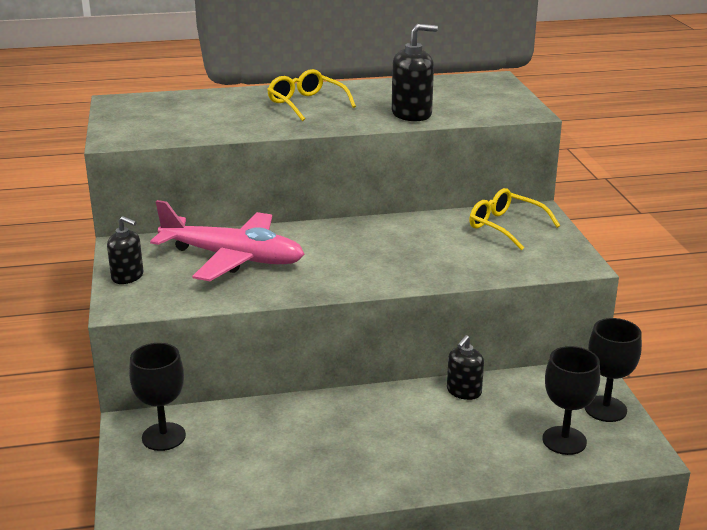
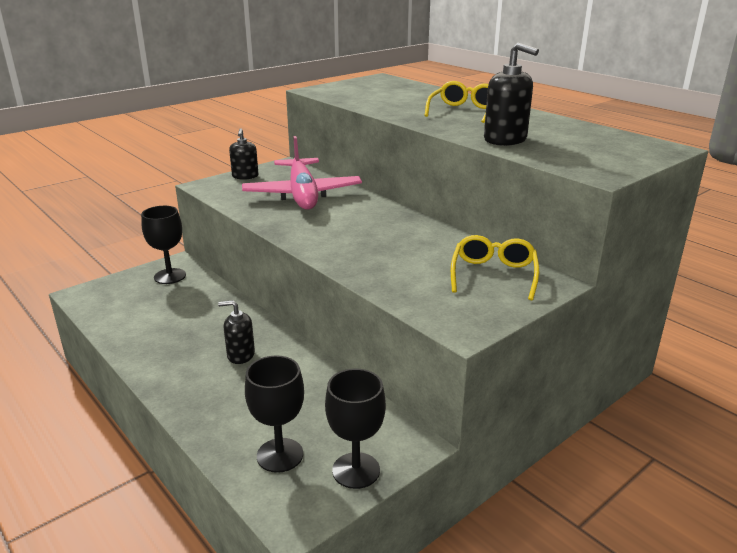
camera: 60 degrees right, 0 degrees up
black soap dispenser [447,335,484,400] -> black soap dispenser moved to [218,300,255,364]

